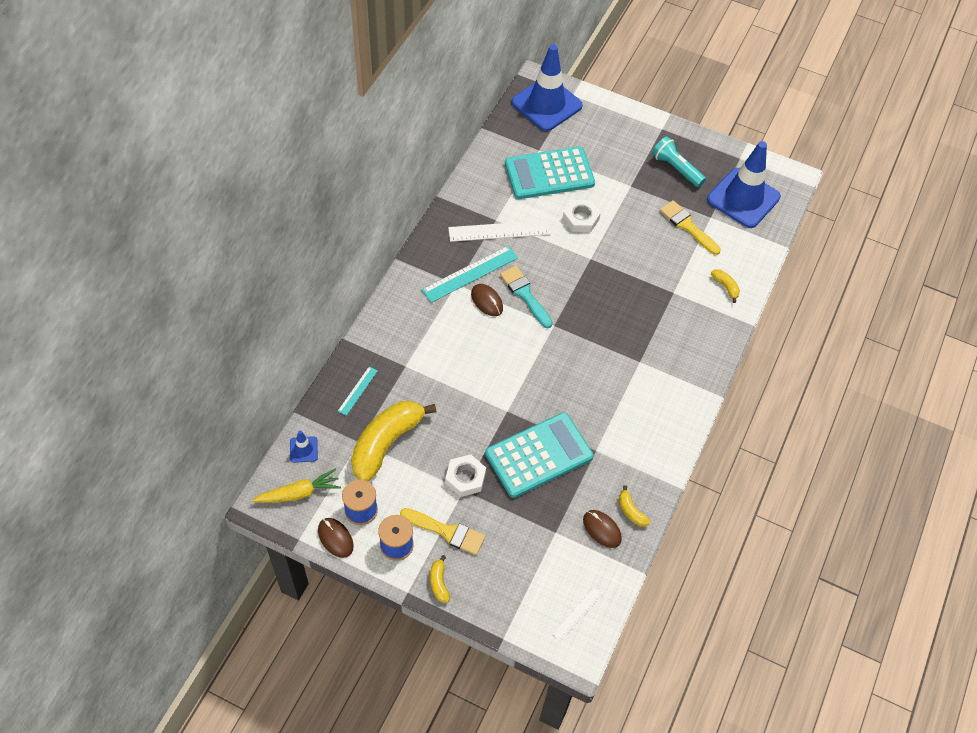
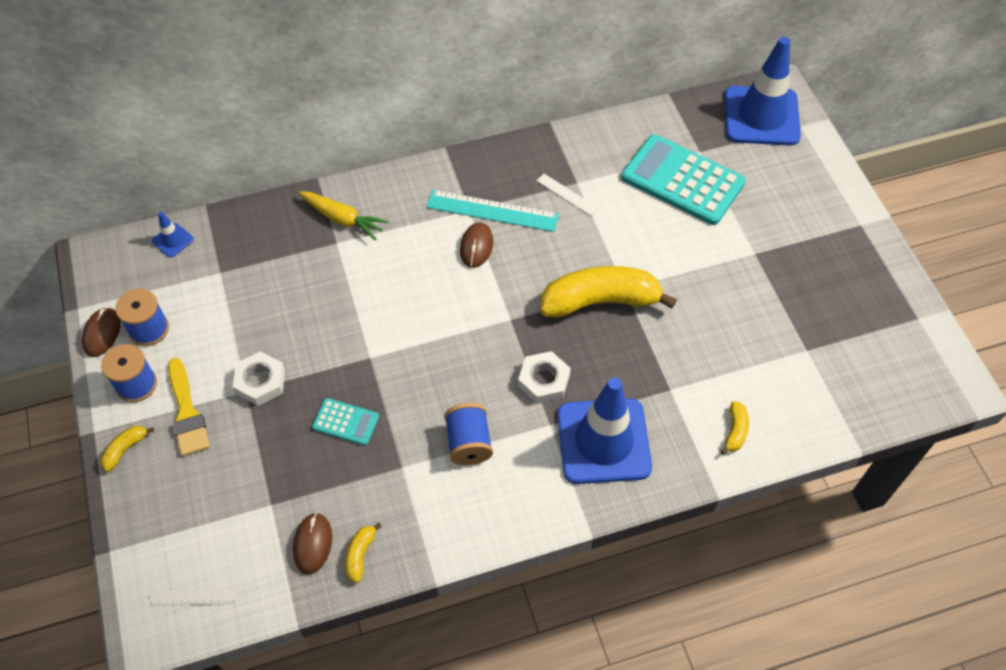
camera: 50 degrees right, 0 degrees up
yellow carrot [252,468,341,503] -> yellow carrot moved to [299,191,389,240]
turquoise ruler [338,366,378,416] -> none
yellow banana [351,401,436,481] -> yellow banana moved to [540,266,677,318]
white ruler [448,220,551,242] -> white ruler [537,174,599,216], size x0.54
turquoise calculator [485,412,593,498] -> turquoise calculator [312,398,379,446], size x0.47
turquoise brush [500,266,553,328] -> none
white nut [563,200,601,232] -> white nut moved to [518,351,571,404]
turquoise flashlight [652,136,706,187] -> none
yellow brush [660,200,721,255] -> none
blue traffic cone [707,141,781,228] -> blue traffic cone moved to [557,378,652,484]
none -> blue spool [444,403,493,465]

